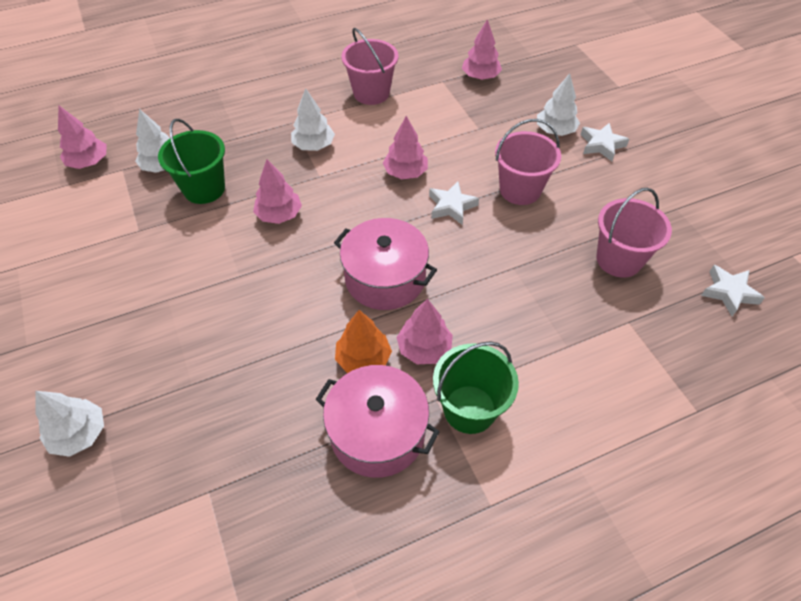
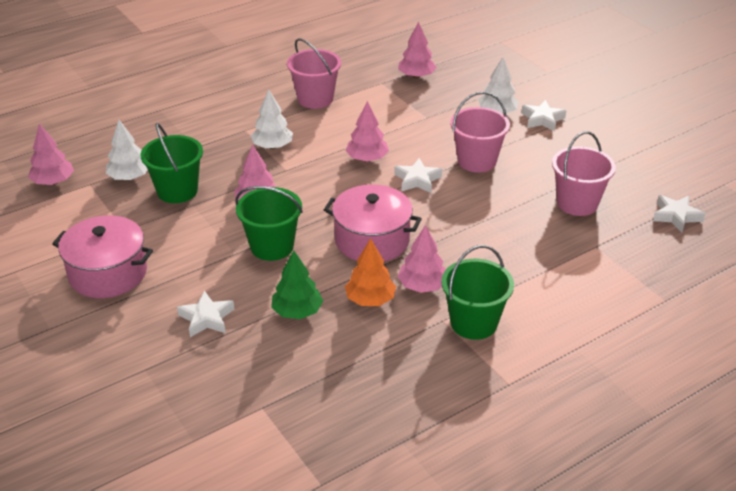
camera: 10 degrees left, 15 degrees down
white tree [35,391,104,457] -> none
pink pot [315,365,440,478] -> pink pot moved to [52,215,153,298]
none -> white star [177,290,234,337]
none -> green bucket [235,186,303,261]
none -> green tree [271,250,323,319]

